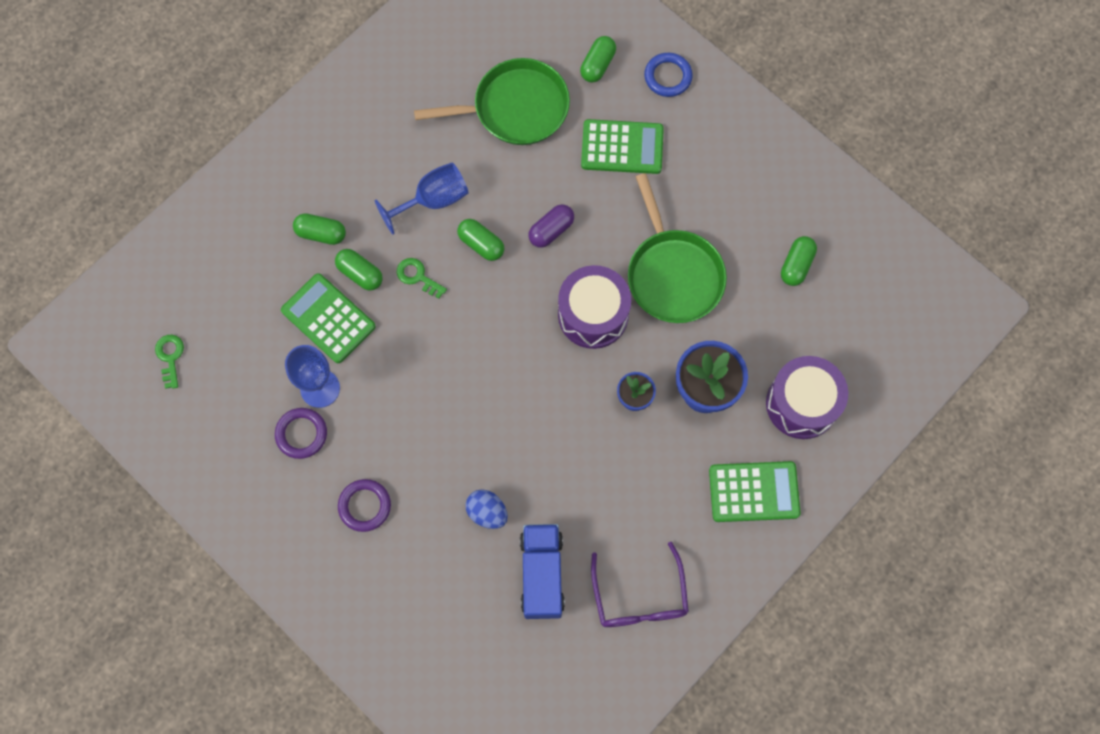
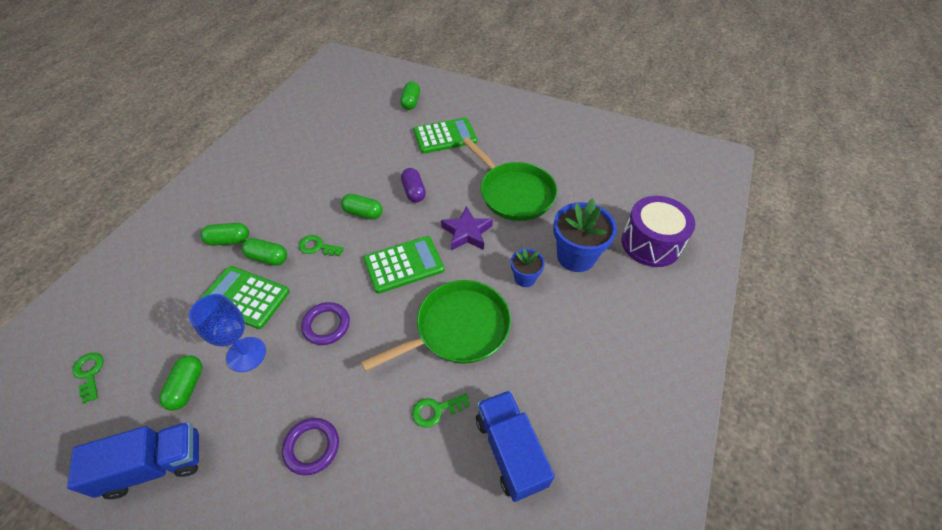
camera: 20 degrees left, 20 degrees down
purple ring [275,408,327,459] -> purple ring moved to [301,302,350,345]
blue goblet [374,162,469,235] -> none
green pan [414,58,570,145] -> green pan moved to [361,280,511,372]
blue egg [465,489,508,529] -> green key [412,393,470,428]
purple capsule [528,204,574,248] -> purple capsule turned 45 degrees counterclockwise [401,168,426,202]
purple drum [558,265,631,349] -> purple star [441,206,493,251]
purple glasses [591,542,689,627] -> none
blue ring [644,53,693,97] -> none
green calculator [709,461,801,522] -> green calculator moved to [364,236,444,294]
green capsule [781,236,817,286] -> green capsule moved to [159,355,202,411]
none -> blue truck [67,422,199,499]

